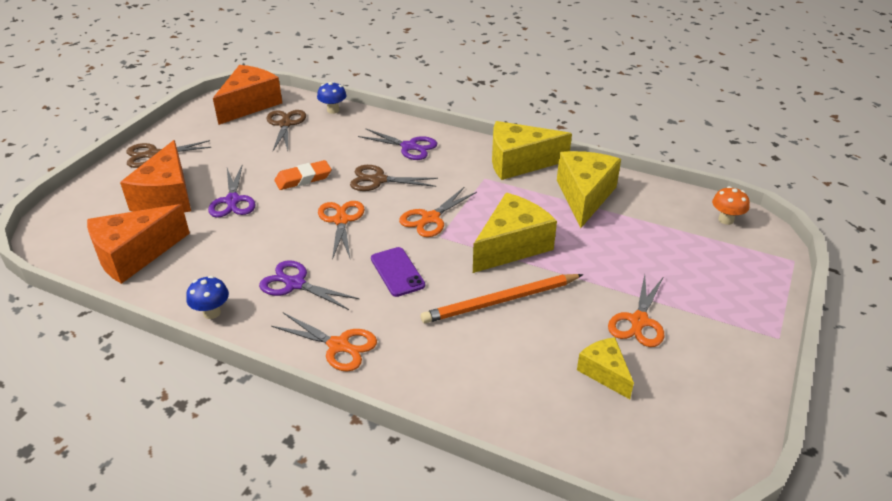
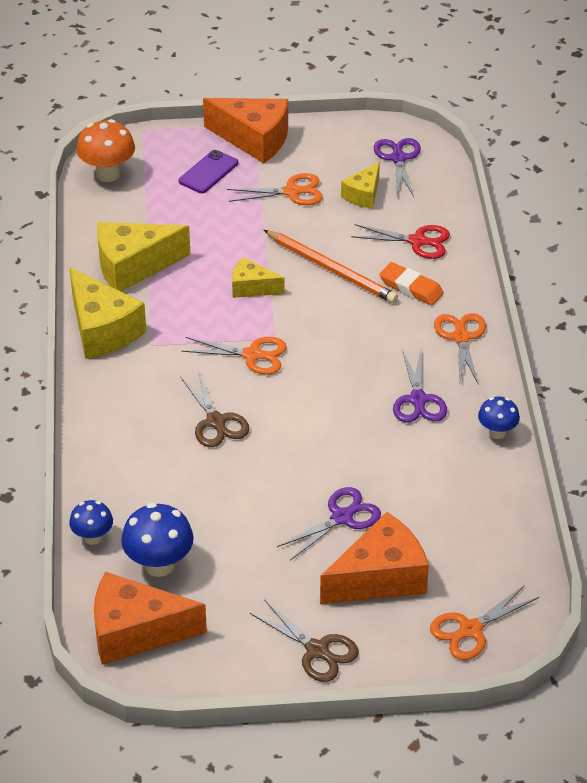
camera: 120 degrees left, 5 degrees up
orange cheese [87,204,190,284] -> orange cheese moved to [203,98,288,163]
brown scissors [267,110,306,151] -> blue mushroom [121,503,194,577]
orange eraser [274,160,331,190] -> orange eraser moved to [379,262,444,305]
orange scissors [318,201,365,260] -> orange scissors moved to [430,585,539,660]
purple scissors [358,128,437,160] -> purple scissors moved to [374,138,421,197]
purple phone [371,247,425,297] -> purple phone moved to [179,150,238,193]
yellow cheese [473,193,557,273] -> yellow cheese [232,257,285,298], size x0.56
orange mushroom [712,186,750,225] -> orange mushroom [76,119,135,182], size x1.62
none -> red scissors [351,224,450,259]

